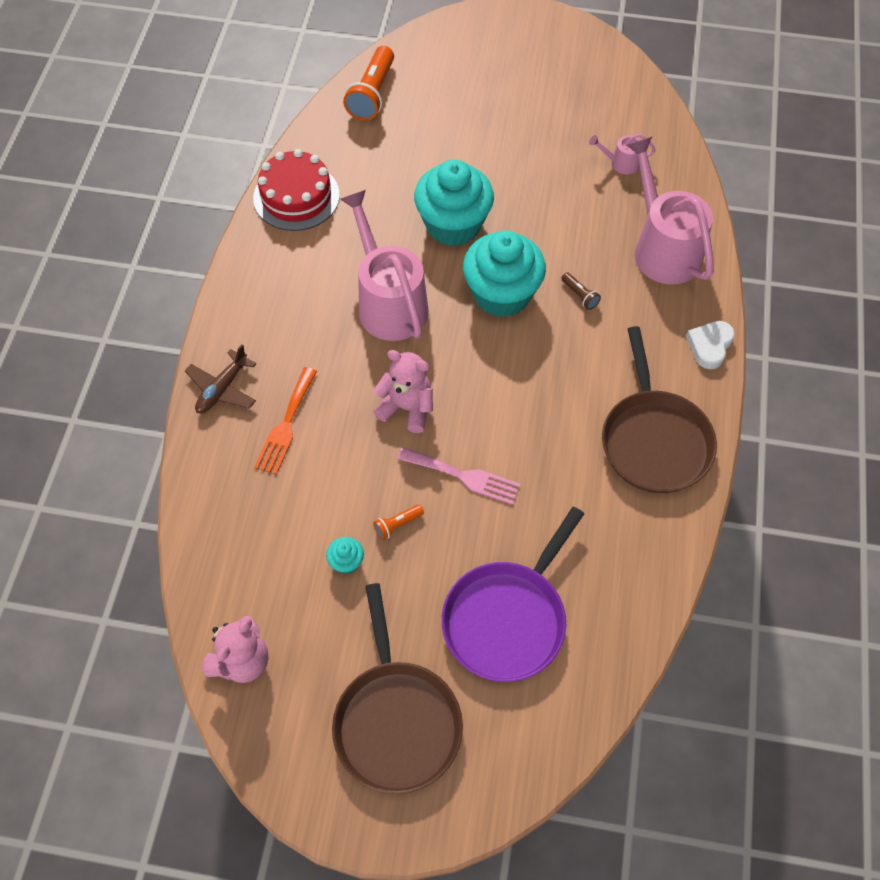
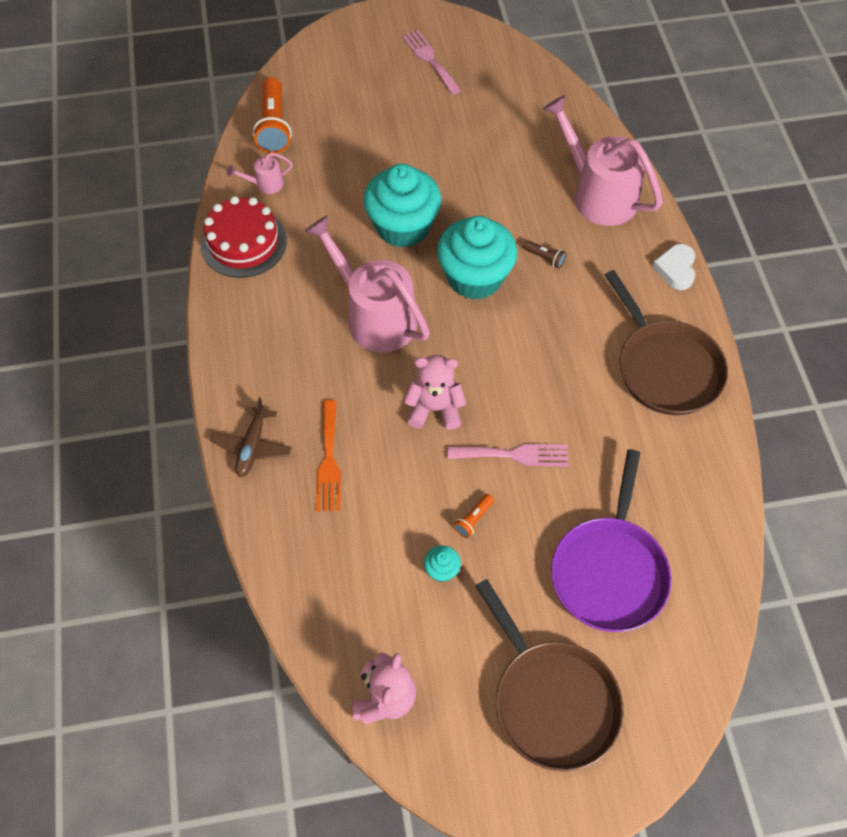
camera: 20 degrees left, 0 degrees up
pink watering can [589,133,655,174] -> pink watering can moved to [227,153,293,194]
none -> pink fork [402,29,461,95]

